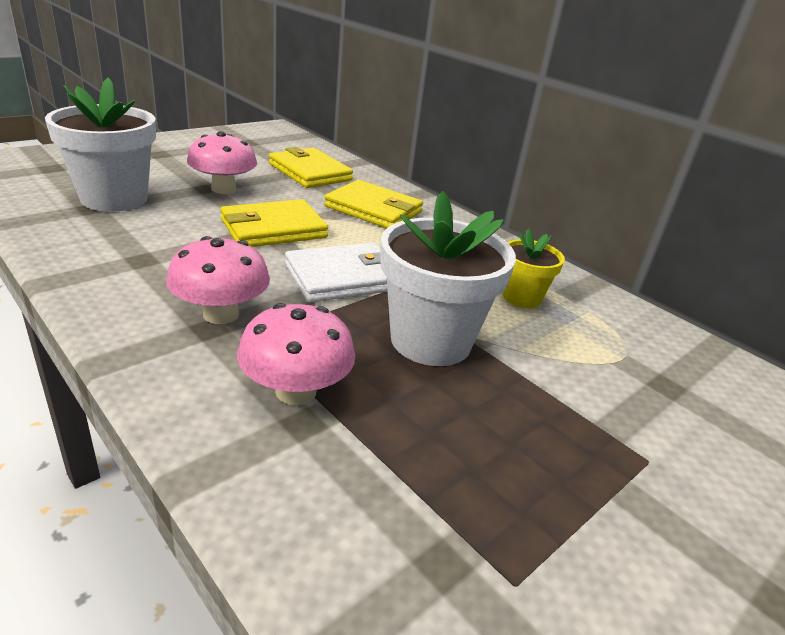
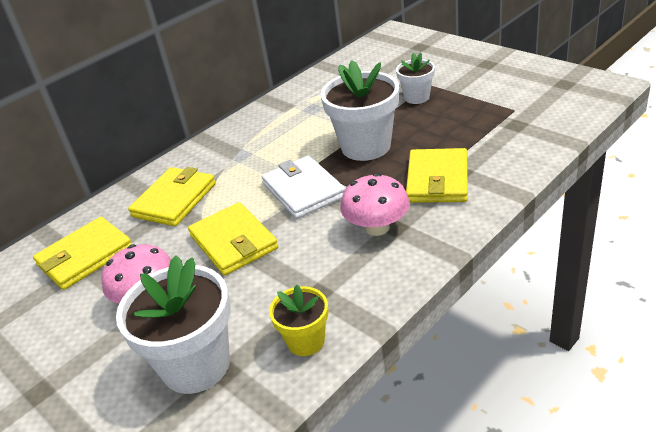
camera: 85 degrees left, 5 degrees up
pink mushroom [237,303,355,405] -> yellow wallet [406,148,468,203]
yellow flower pot [503,229,565,308] -> yellow flower pot moved to [269,285,329,356]
none -> white flower pot [396,53,435,104]

